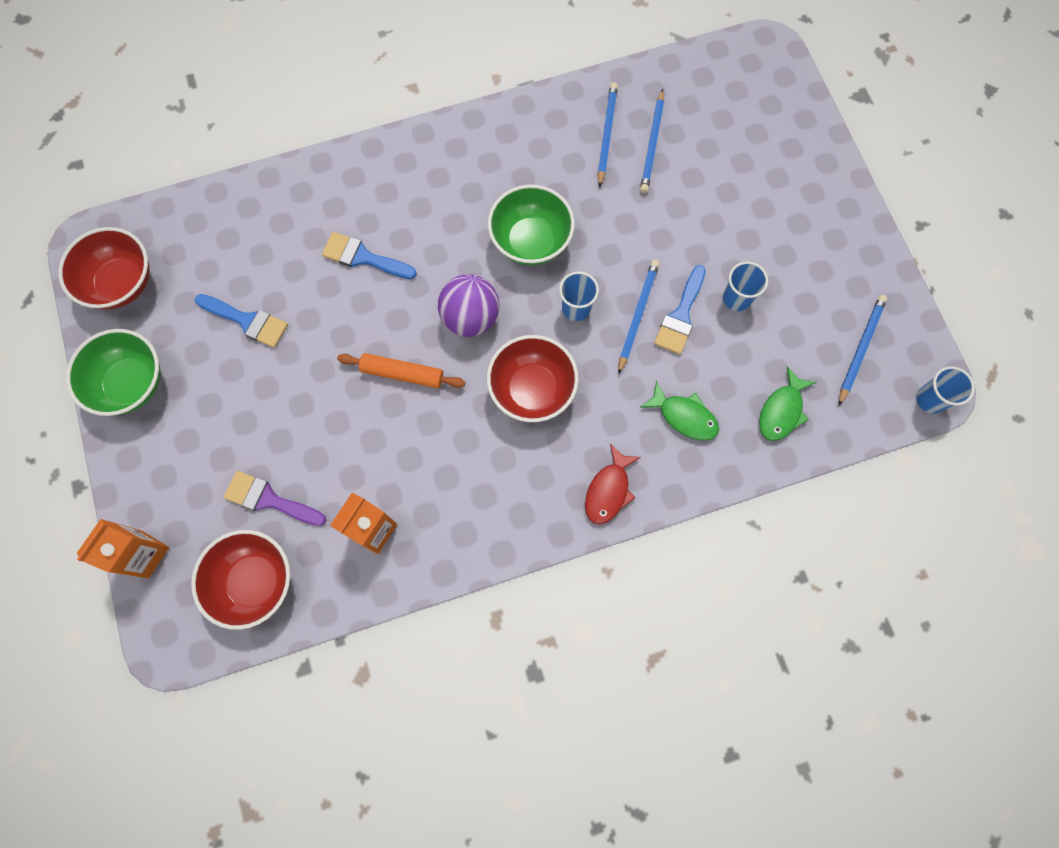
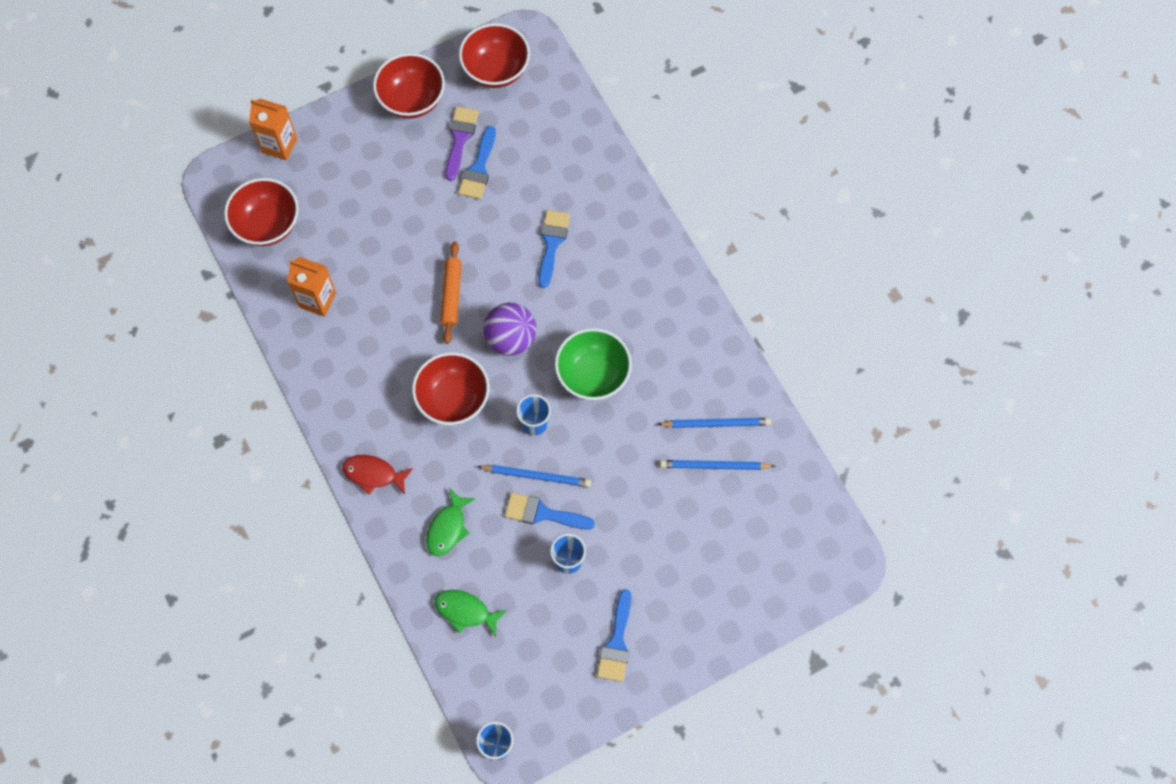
camera: 80 degrees right, 5 degrees down
green bowl [66,329,161,416] -> red bowl [373,53,445,118]
purple brush [224,471,326,526] -> purple brush moved to [445,107,479,181]
blue pencil [839,295,887,406] -> none
none -> blue brush [597,589,631,682]

